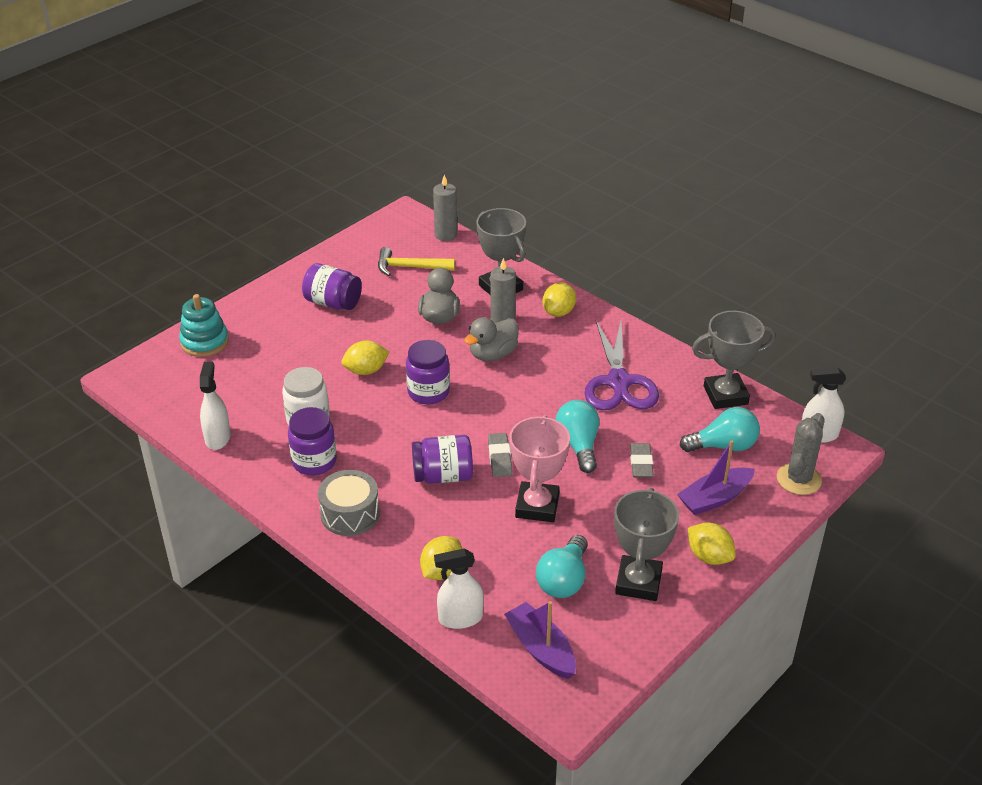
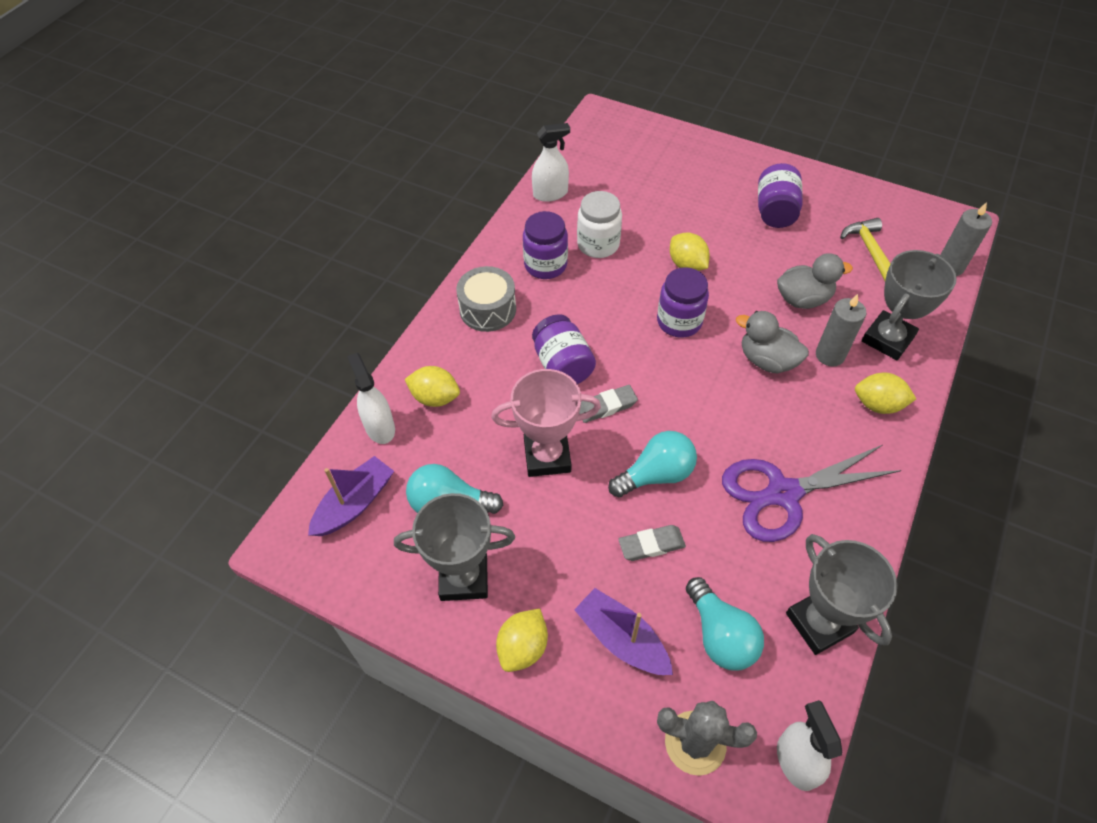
camera: 75 degrees right, 15 degrees up
turquoise stacking toy [179,294,229,357] -> none

